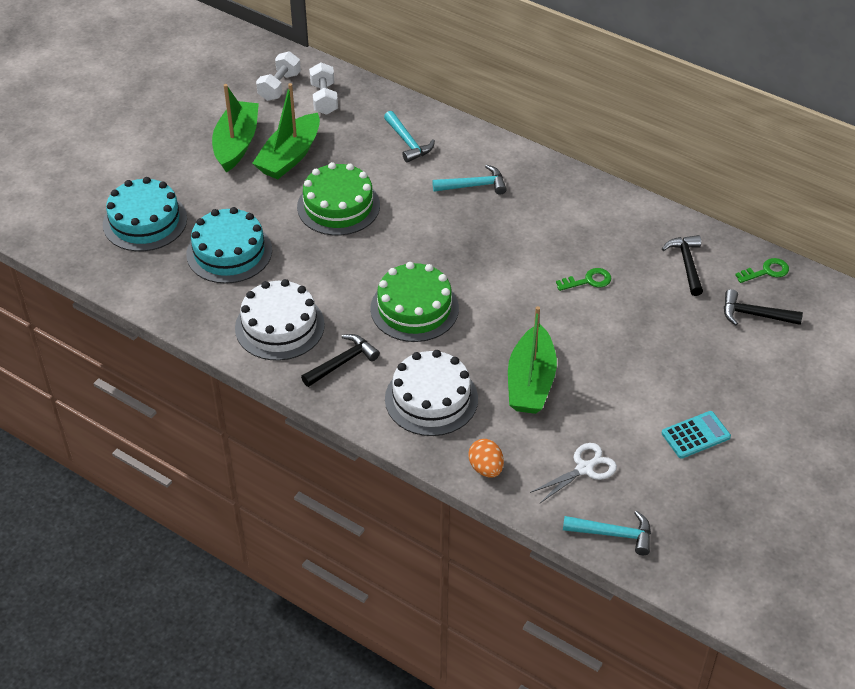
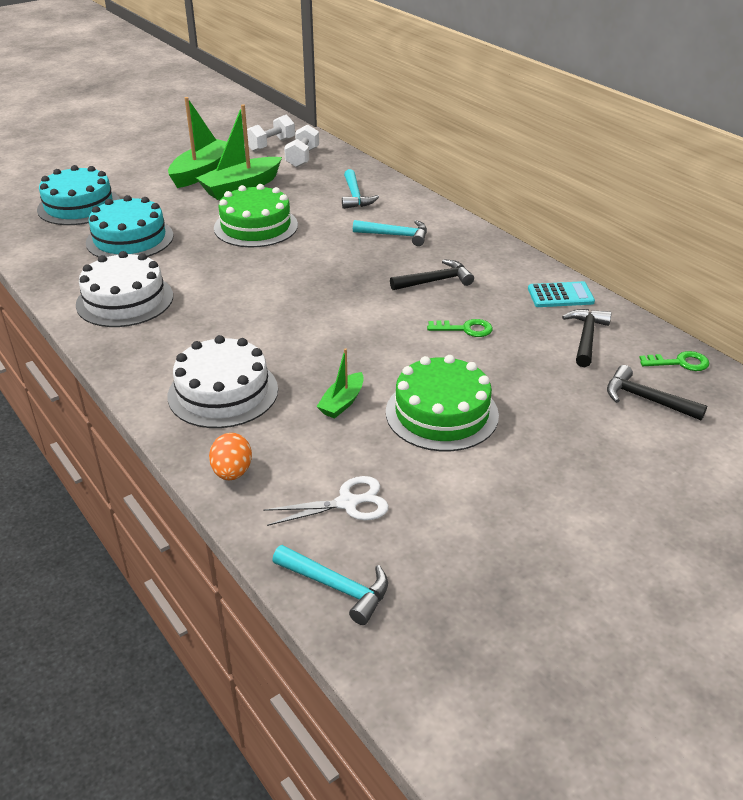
camera: 20 degrees right, 10 degrees down
black hammer [301,334,380,387] -> black hammer moved to [390,259,474,290]
green cake [370,262,459,342] -> green cake moved to [386,355,499,451]
green boat [508,306,557,414] -> green boat [316,348,364,419], size x0.52
turquoise calculator [662,411,731,459] -> turquoise calculator moved to [528,281,595,307]

